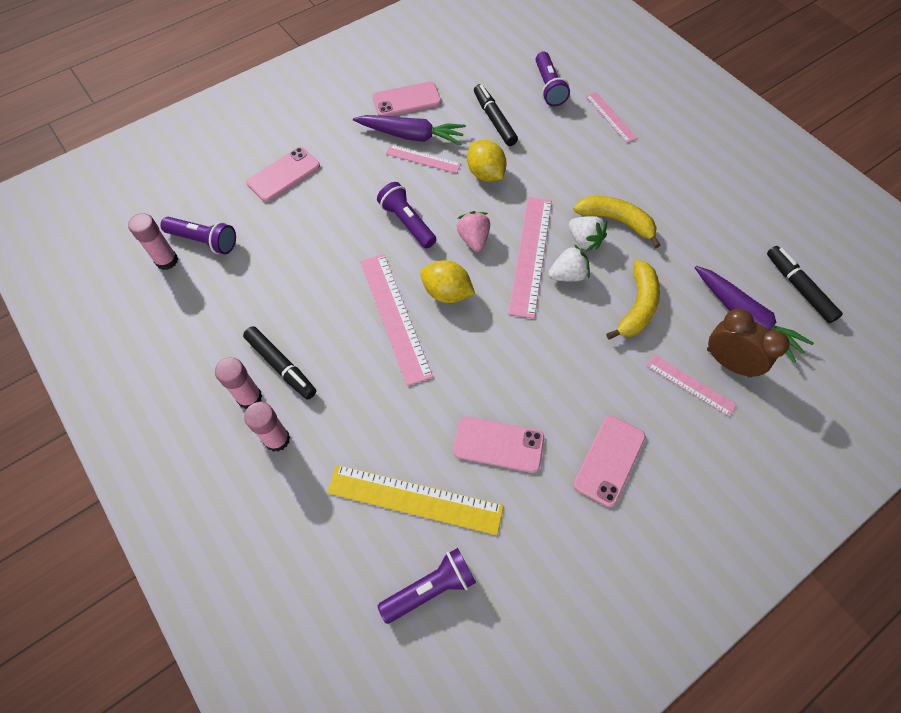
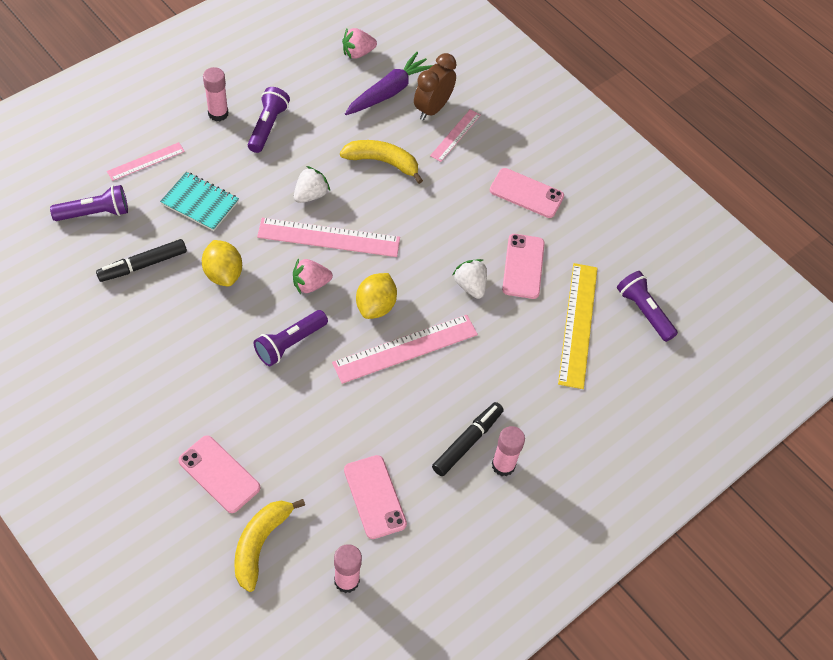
camera: 100 degrees left, 5 degrees down
purple flashlight [160,217,236,254] -> purple flashlight moved to [248,87,290,153]
pink glue stick [244,402,290,452] -> pink glue stick moved to [203,67,229,121]
purple carrot [353,115,466,146] -> none
pink phone [373,82,441,116] -> pink phone moved to [344,455,407,539]
pink ruler [386,145,461,173] -> none
yellow lemon [467,140,507,182] -> yellow lemon turned 75 degrees counterclockwise [202,240,242,286]
white strawberry [548,244,590,282] -> white strawberry moved to [452,259,487,299]
yellow banana [573,196,660,248] -> yellow banana moved to [234,499,305,592]
black marker [767,246,843,323] -> pink strawberry [342,28,377,59]
none -> turquoise notebook [160,172,239,231]

